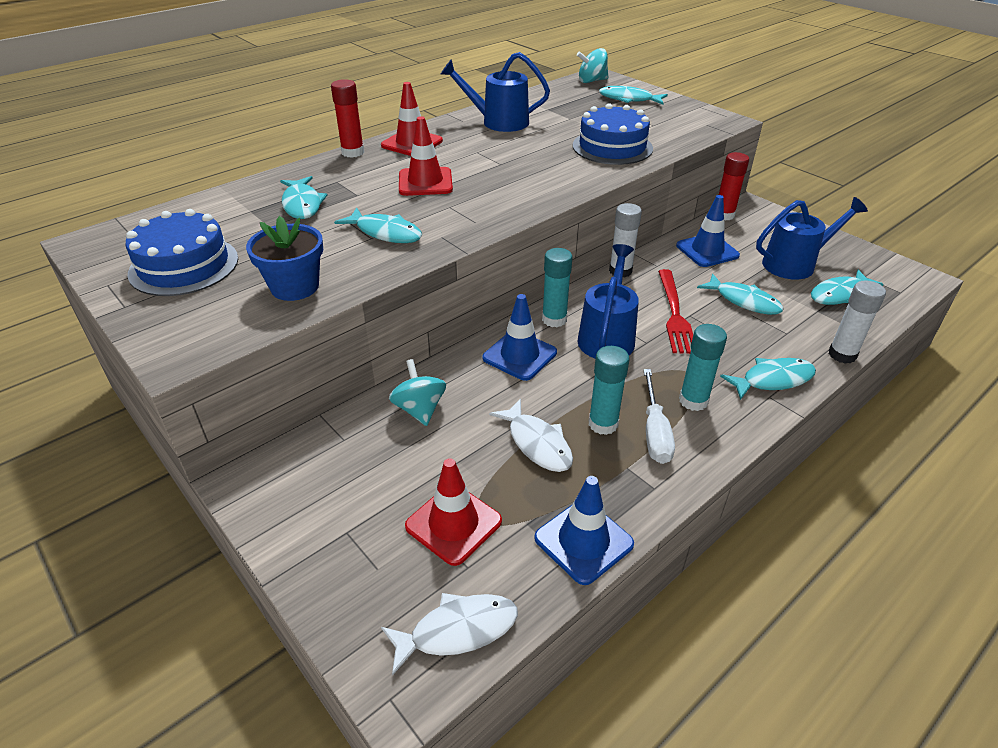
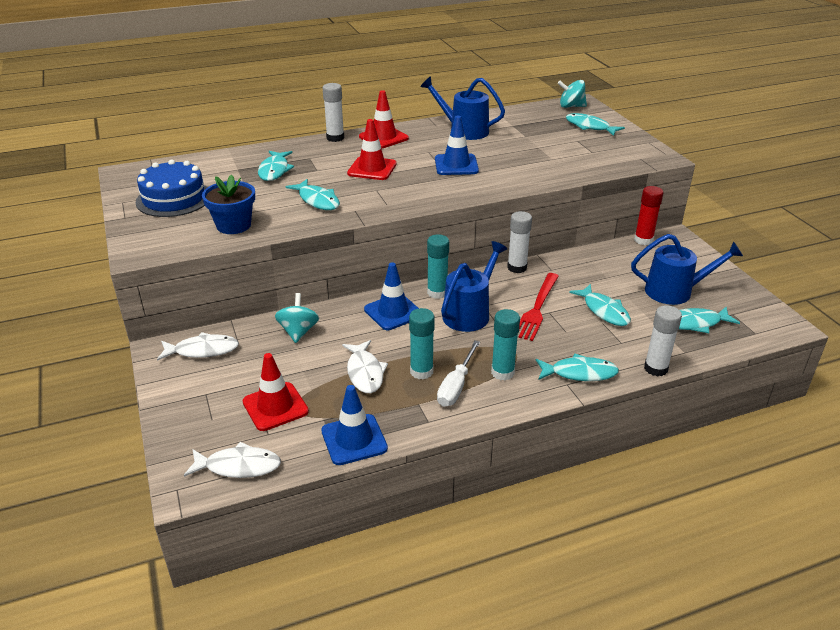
camera: 20 degrees right, 5 degrees down
red glue stick [331,79,364,158] -> white glue stick [323,83,344,142]
blue cake [573,103,653,165] -> none
blue traffic cone [676,195,740,267] -> blue traffic cone moved to [435,116,479,175]
none -> white fish [157,332,239,361]

